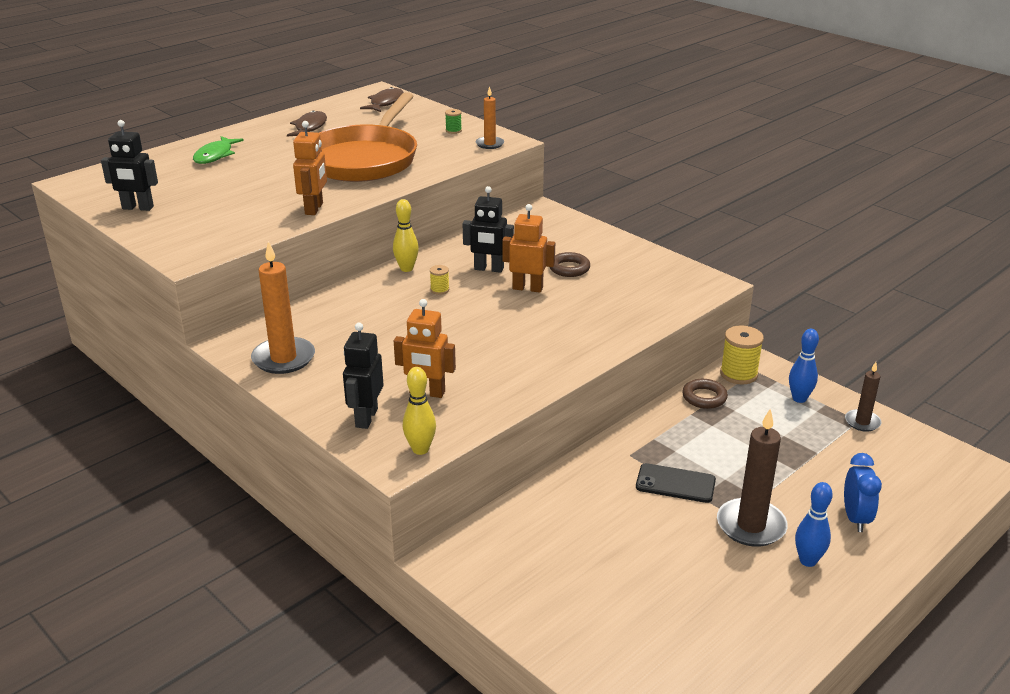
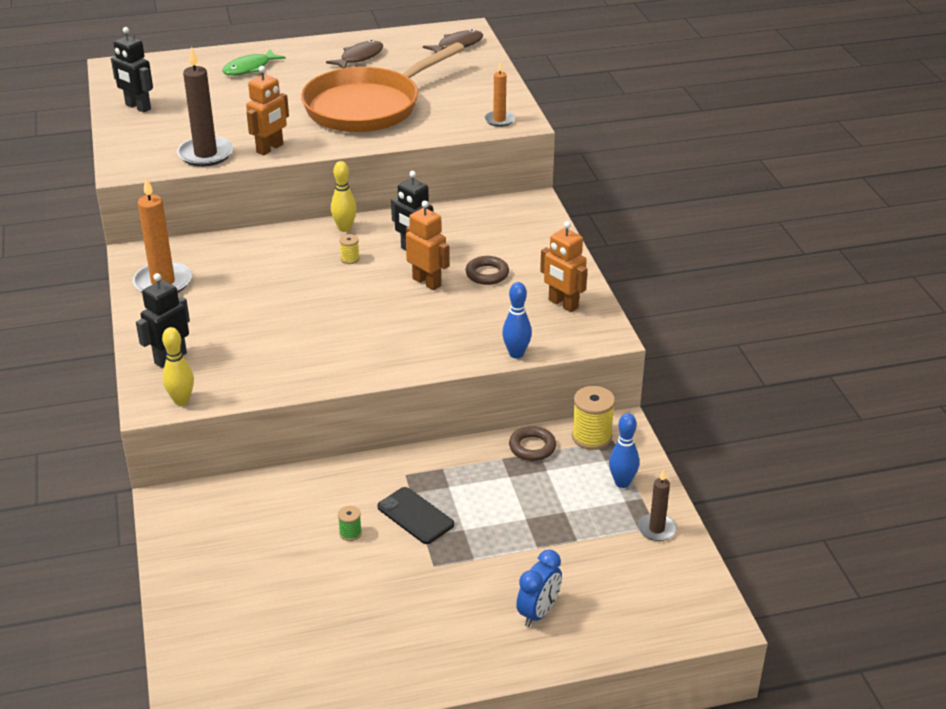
camera: 30 degrees right, 5 degrees up
orange robot [394,299,456,398] -> orange robot moved to [540,221,588,312]
green spool [445,109,462,134] -> green spool moved to [338,506,362,541]
brown candle [717,409,788,547] -> brown candle moved to [177,47,233,167]
blue bowling pin [795,482,833,567] -> blue bowling pin moved to [502,282,532,358]

